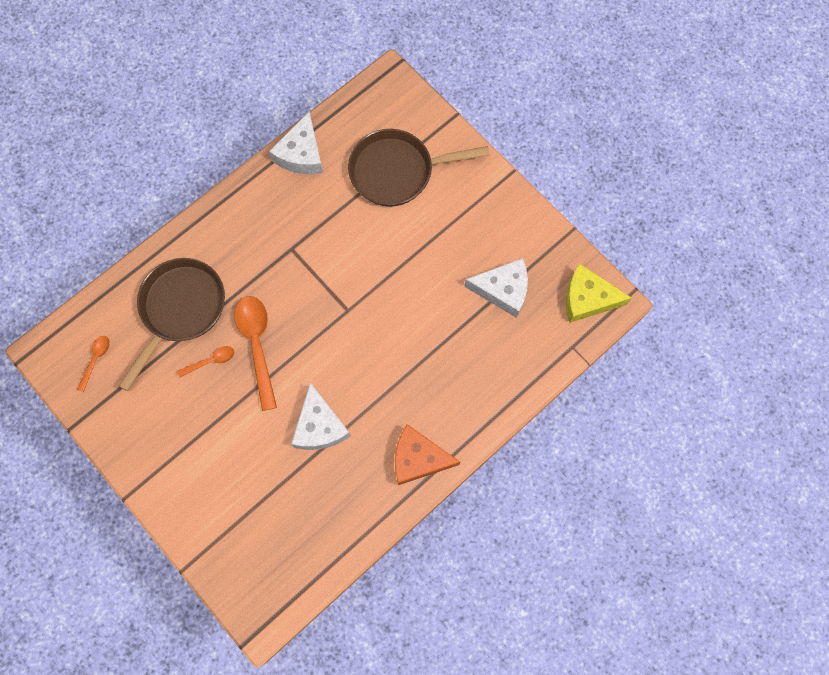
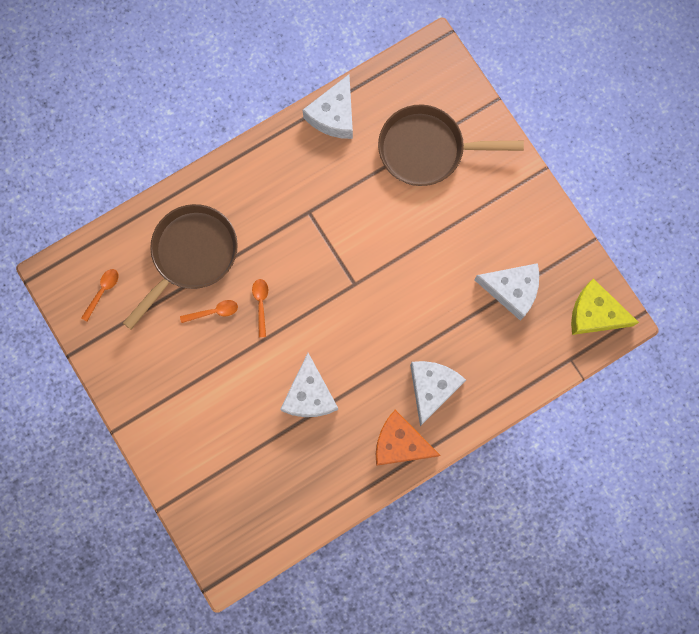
camera: 10 degrees right, 5 degrees up
orange spoon [234,296,277,411] -> orange spoon [252,279,268,337], size x0.50
none -> white cheese [410,361,466,426]

